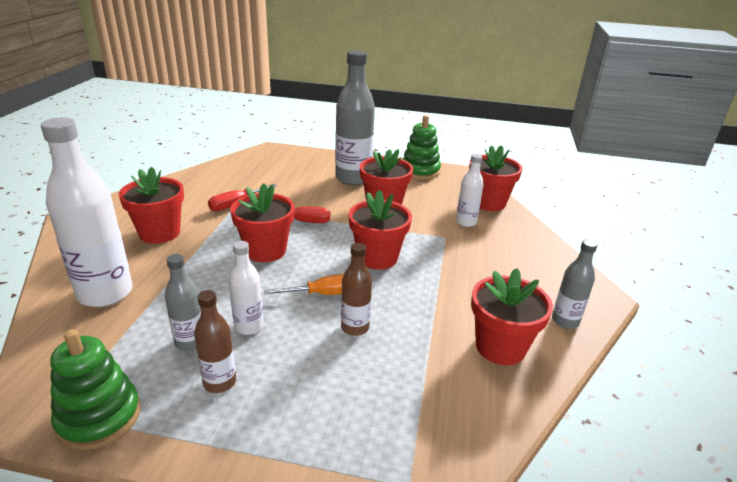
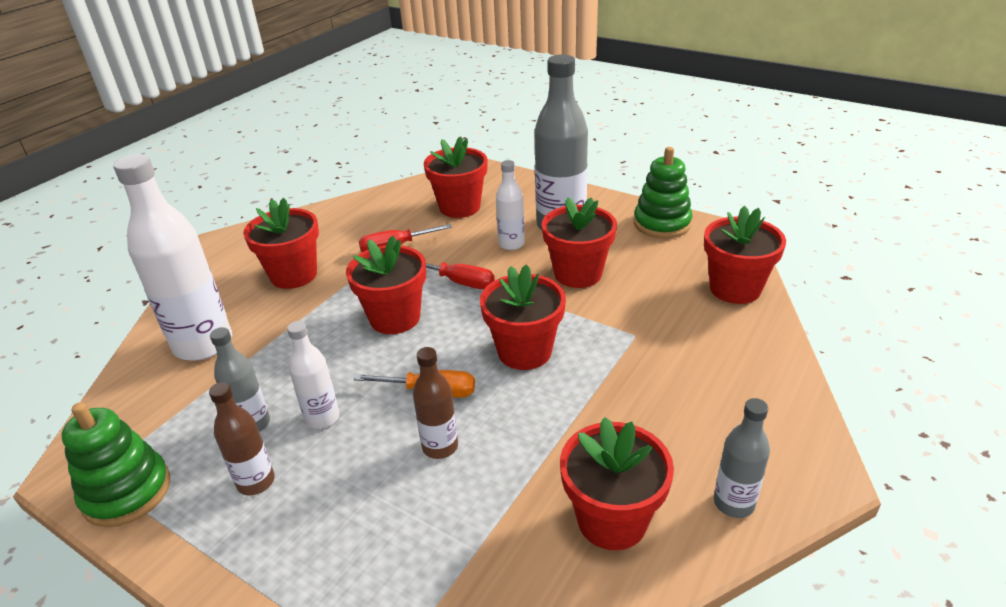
camera: 25 degrees right, 5 degrees up
white bottle [456,154,484,227] -> white bottle moved to [496,160,525,250]
none -> red flower pot [424,136,488,218]

